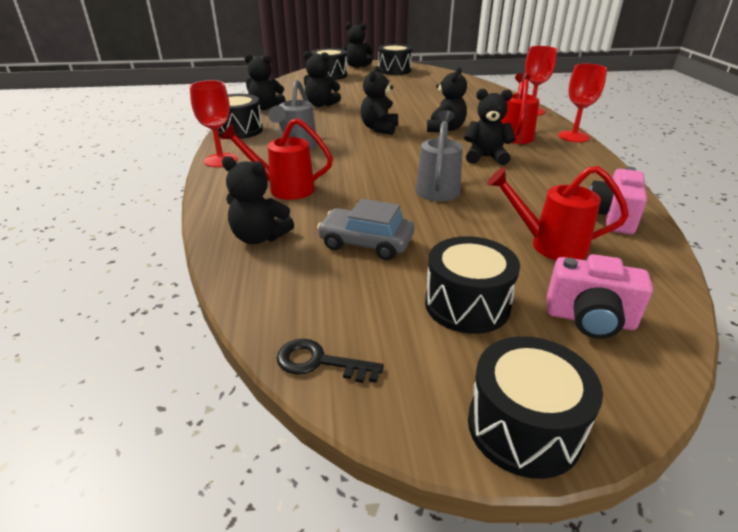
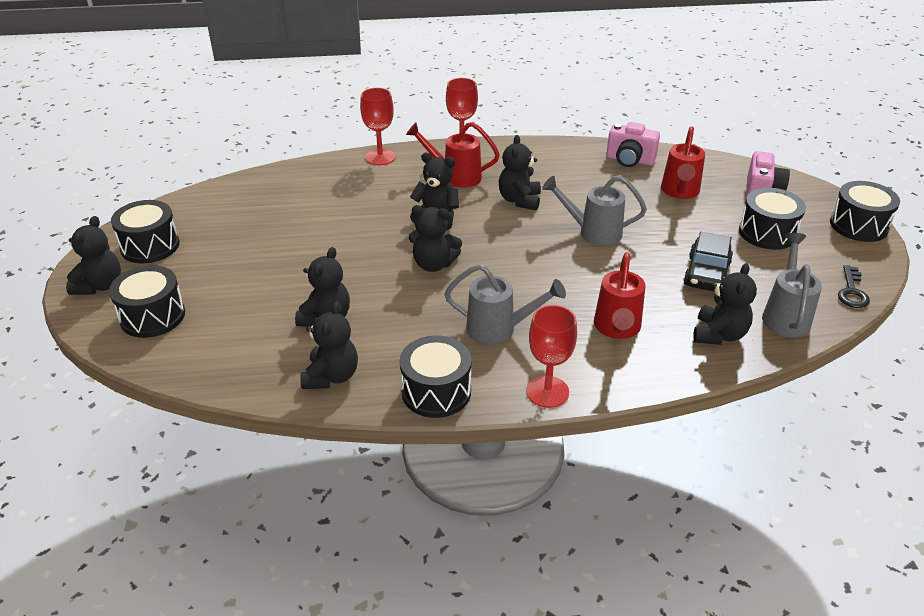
camera: 90 degrees left, 5 degrees up
grey car [317,199,414,260] -> black car [683,232,733,292]
none -> grey watering can [762,233,822,337]

